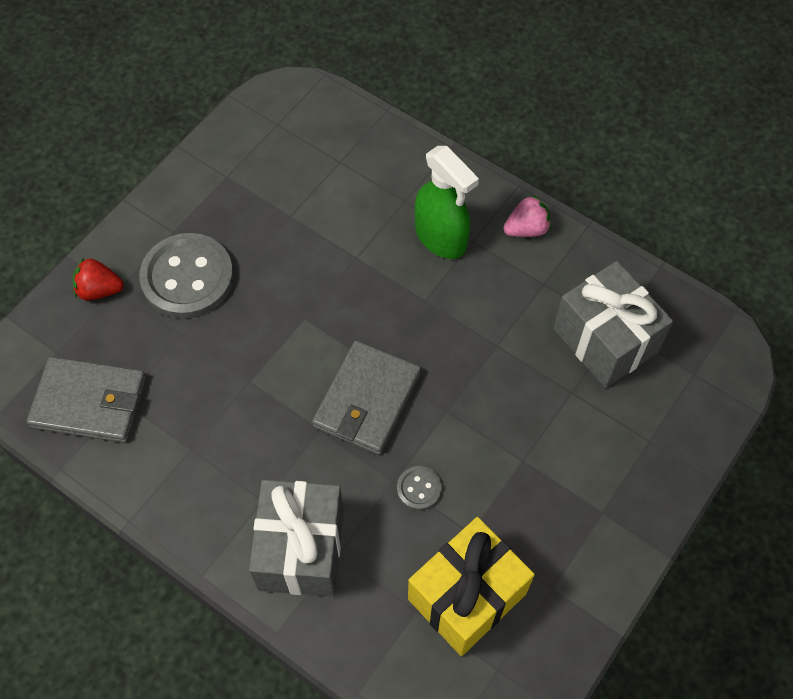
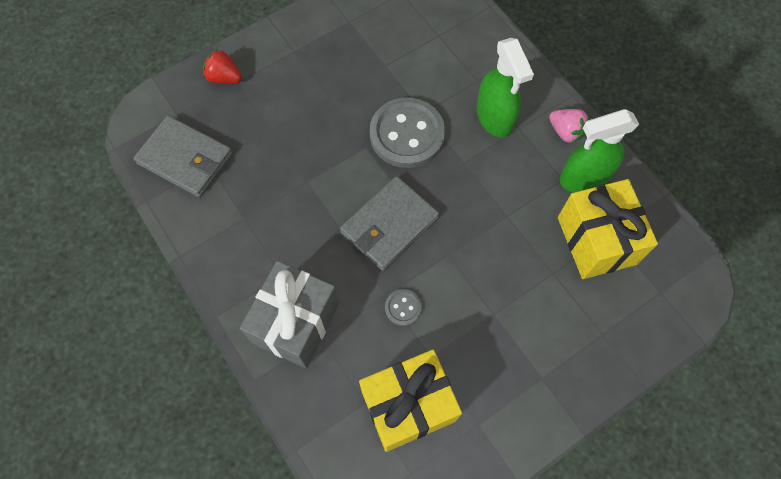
camera: 20 degrees right, 5 degrees up
grey button [139,233,234,319] -> grey button moved to [370,98,445,168]
pink strawberry [503,195,551,237] -> pink strawberry turned 45 degrees clockwise [549,109,589,144]
grey gift [553,261,673,388] -> yellow gift [558,179,658,279]
none -> green spray bottle [560,109,639,193]

